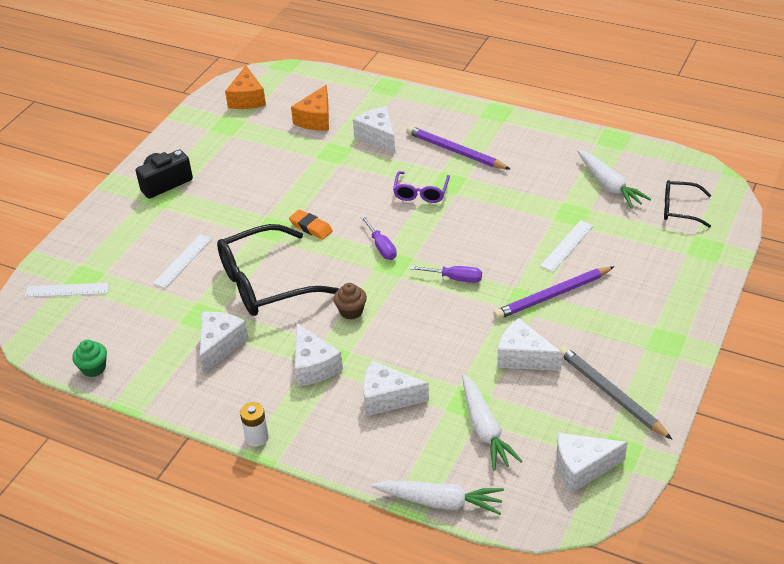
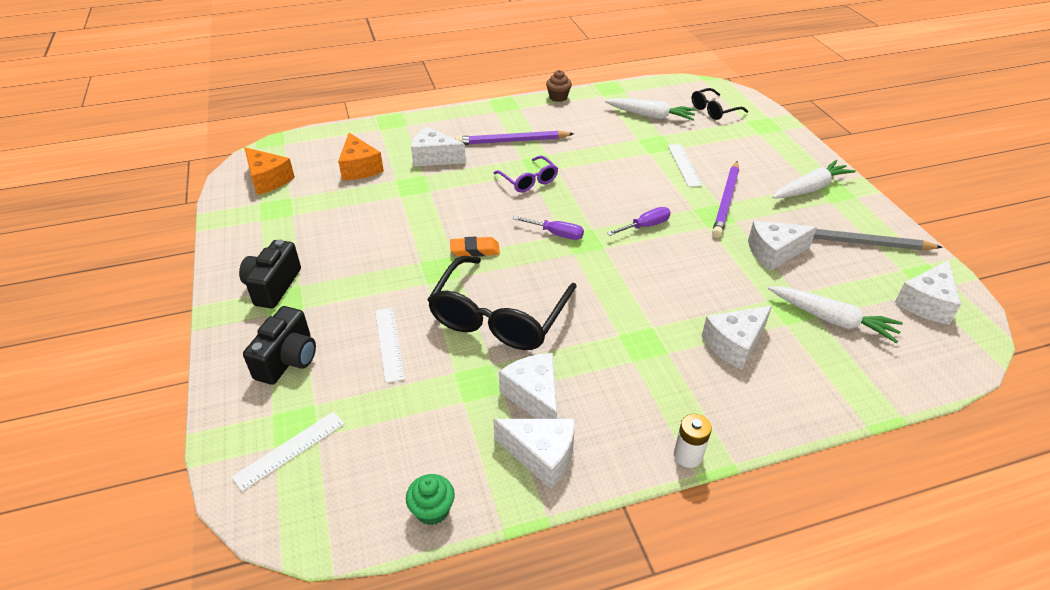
camera: 45 degrees left, 0 degrees up
white cheese [295,323,343,386] -> white cheese moved to [493,419,575,489]
brown cupcake [334,283,367,320] -> brown cupcake moved to [546,70,572,102]
white carrot [371,480,504,515] -> white carrot moved to [772,160,856,199]
none -> black camera [243,306,316,385]

